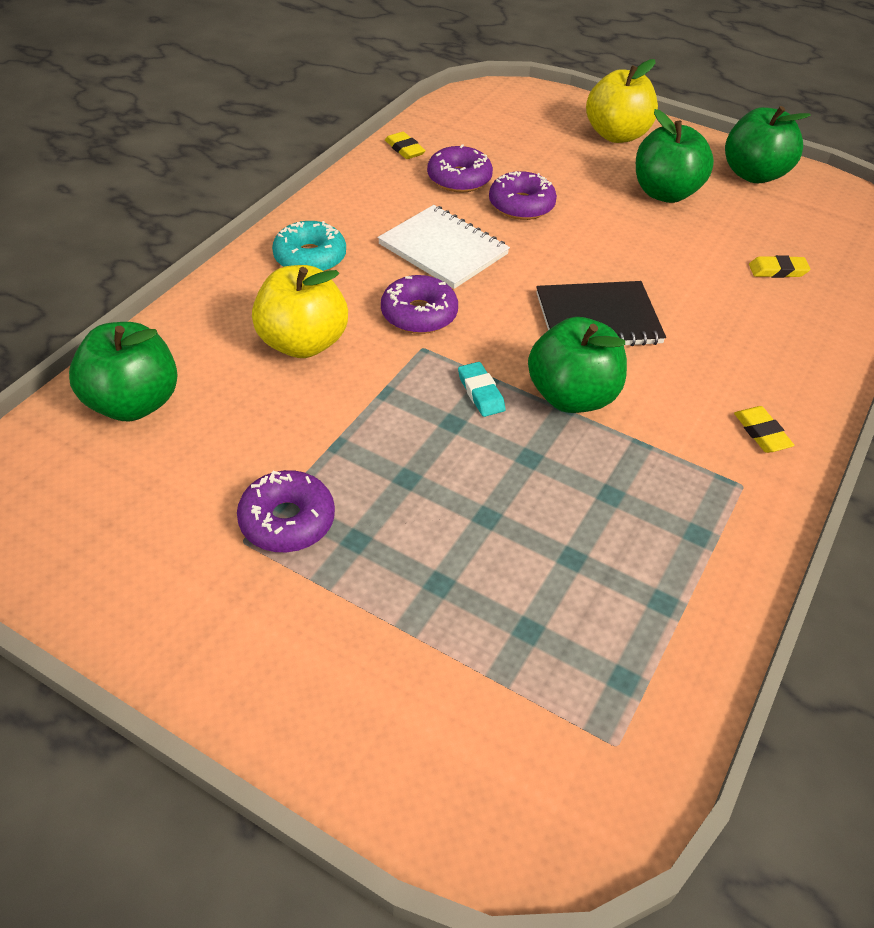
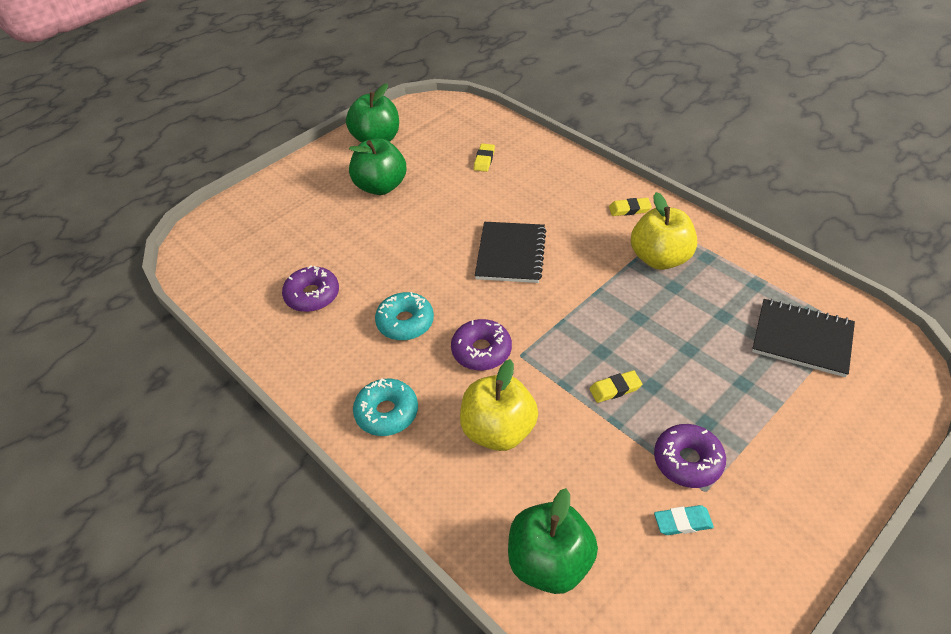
camera: 70 degrees left, 0 degrees up
white notebook [378,205,510,289] -> turquoise donut [375,292,434,341]
yellow eraser [385,132,426,159] -> yellow eraser moved to [589,370,642,403]
turquoise eraser [458,362,506,417] -> turquoise eraser moved to [654,505,714,535]
purple donut [489,171,557,220] -> none
green apple [528,317,627,413] -> none
yellow apple [586,59,658,143] -> yellow apple moved to [631,192,697,270]
none -> black notebook [752,299,855,377]

